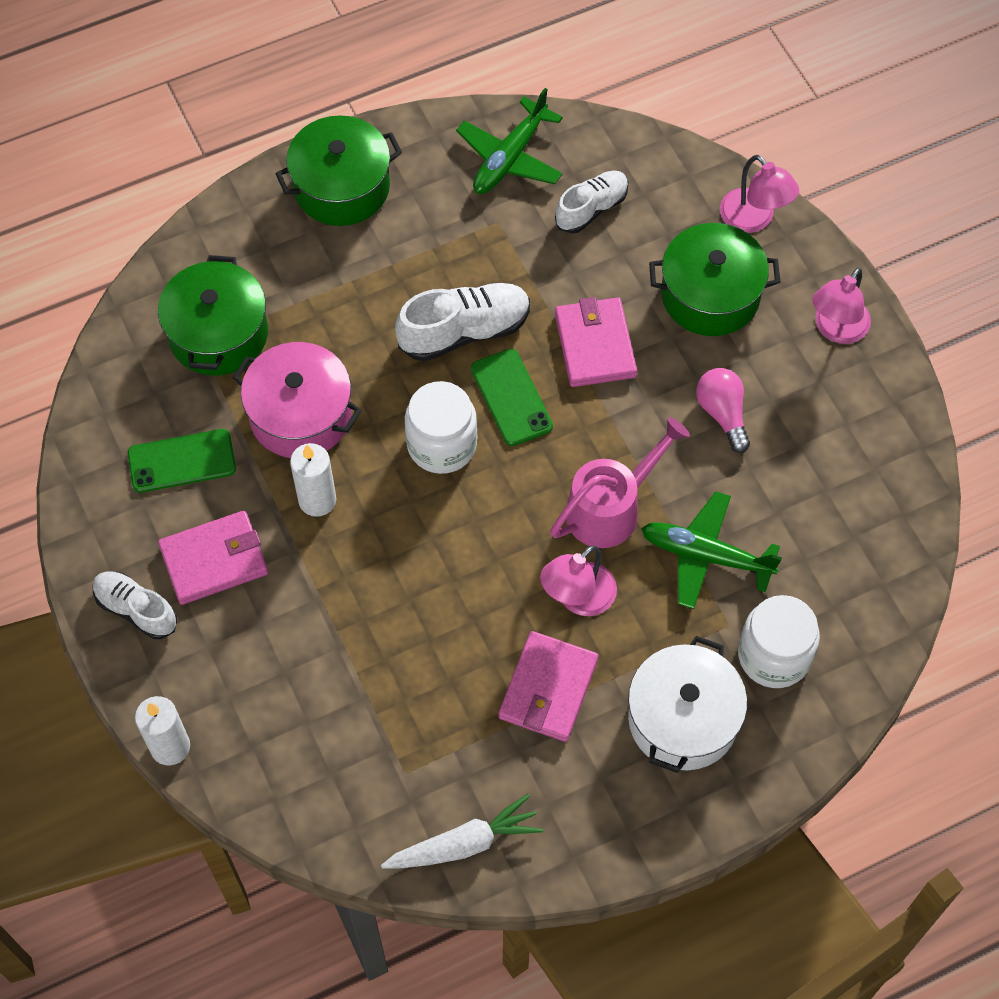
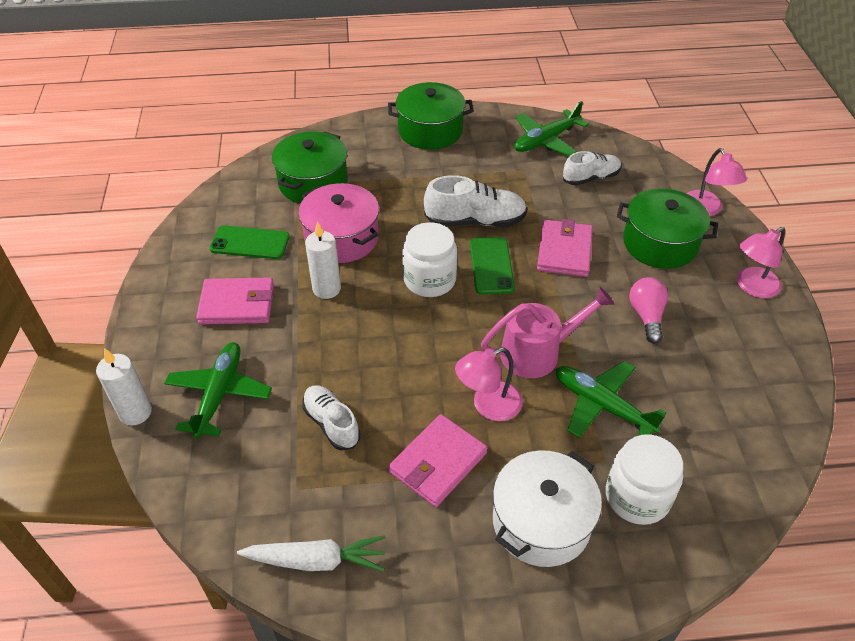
camera: 20 degrees right, 15 degrees down
white shoe [93,571,177,639] -> white shoe moved to [302,385,360,451]
none -> green plane [164,342,272,439]

